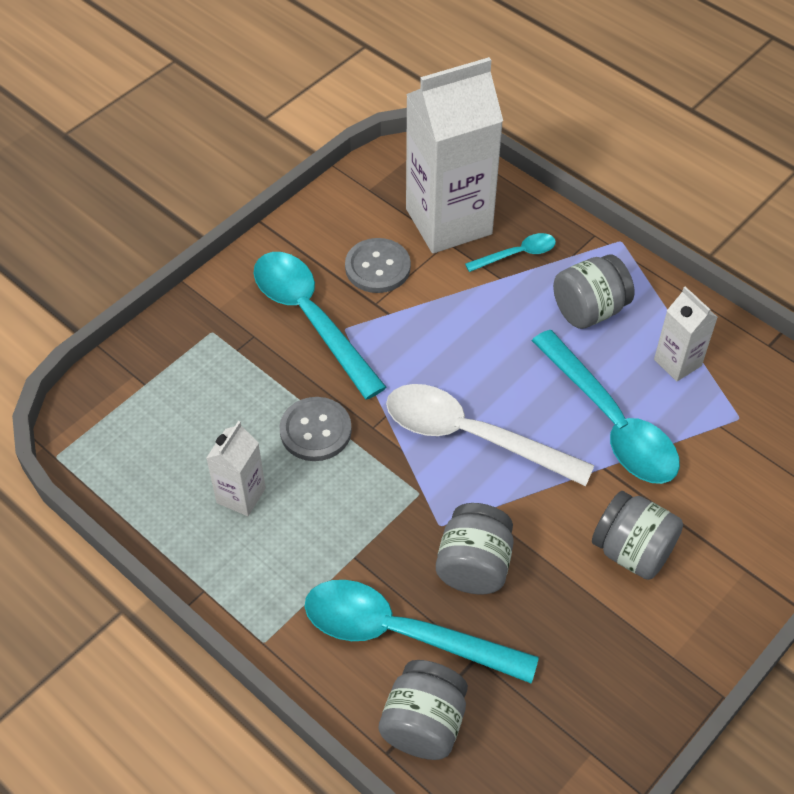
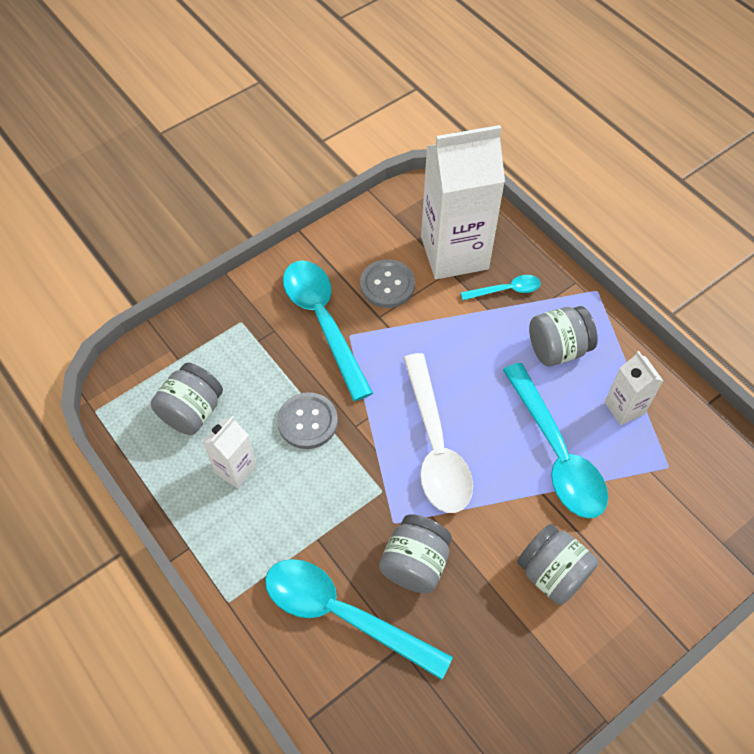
camera: 10 degrees right, 5 degrees up
grey jar [379,660,468,760] -> grey jar moved to [151,363,223,435]
white spoon [386,384,594,486] -> white spoon turned 135 degrees counterclockwise [403,353,473,513]

